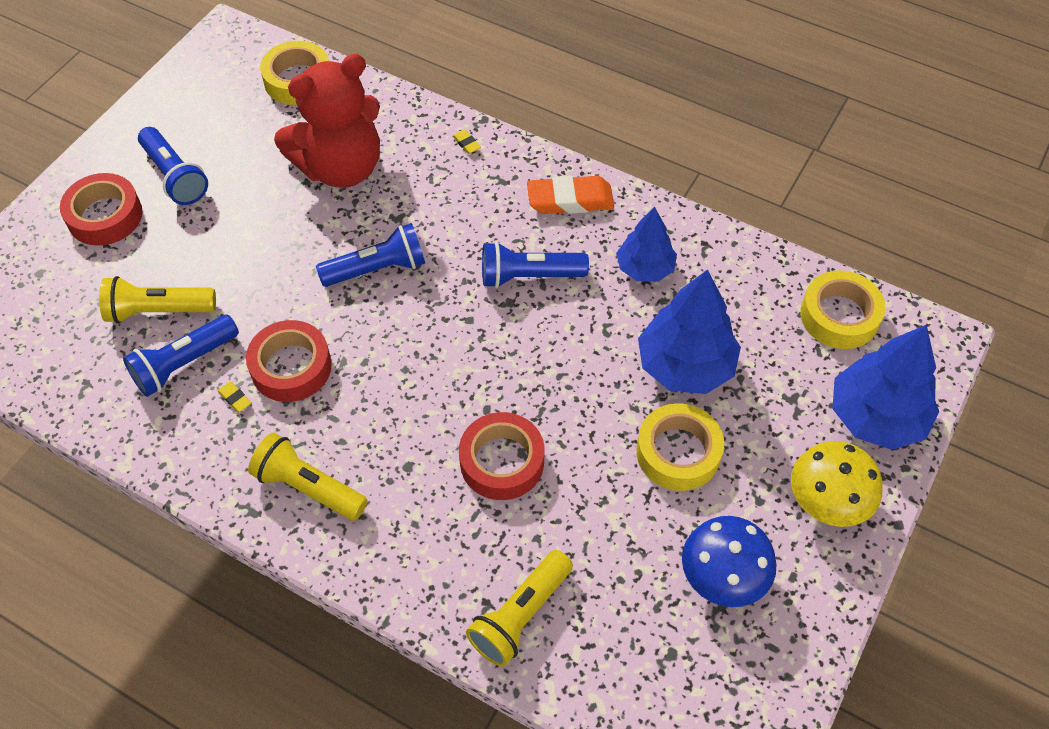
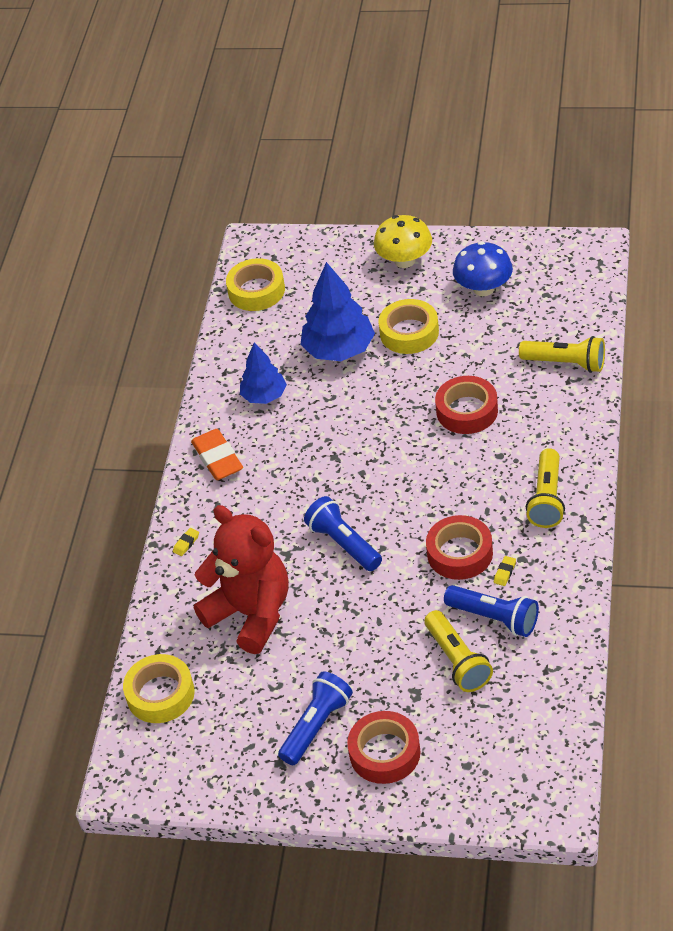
camera: 105 degrees left, 10 degrees down
blue flashlight [482,242,589,288] -> none
blue tree [832,325,939,450] -> none

